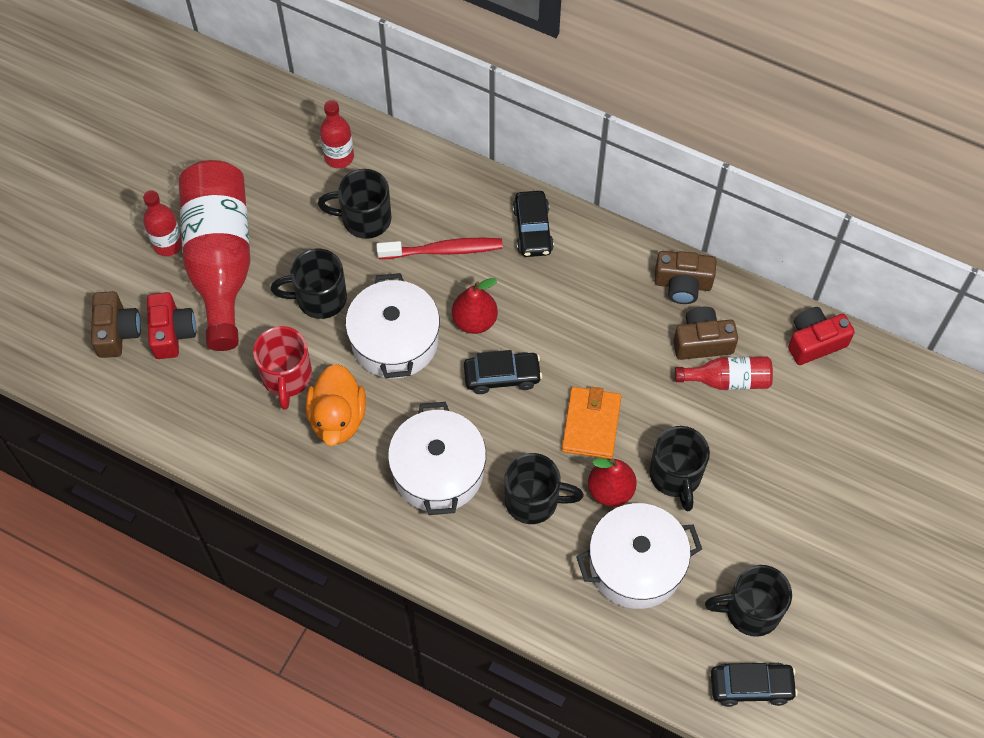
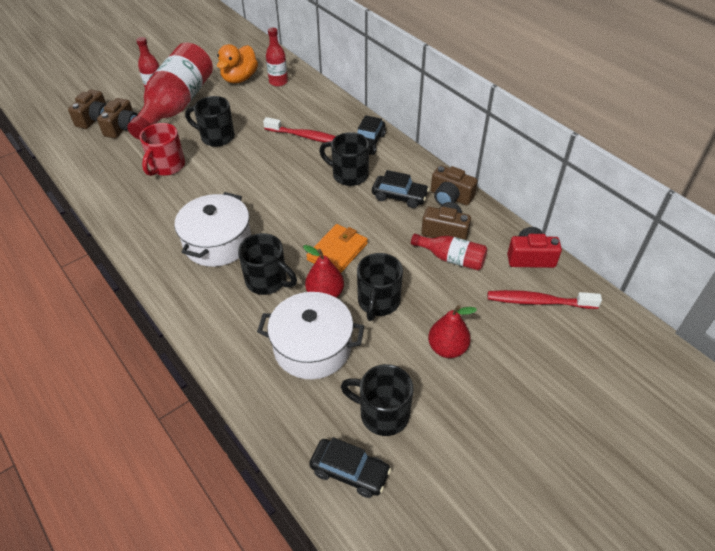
camera: 25 degrees right, 15 degrees down
red camera [147,292,196,359] -> brown camera [97,98,138,138]
orange duck [306,364,366,446] -> orange duck moved to [217,44,258,83]
black mug [318,169,391,239] -> black mug moved to [319,132,369,186]
white pot [345,273,440,378] -> none
red pear [452,278,498,334] -> red pear moved to [428,305,477,358]
black car [464,350,542,394] -> black car moved to [372,170,429,208]
none -> red toothbrush [488,290,602,309]

